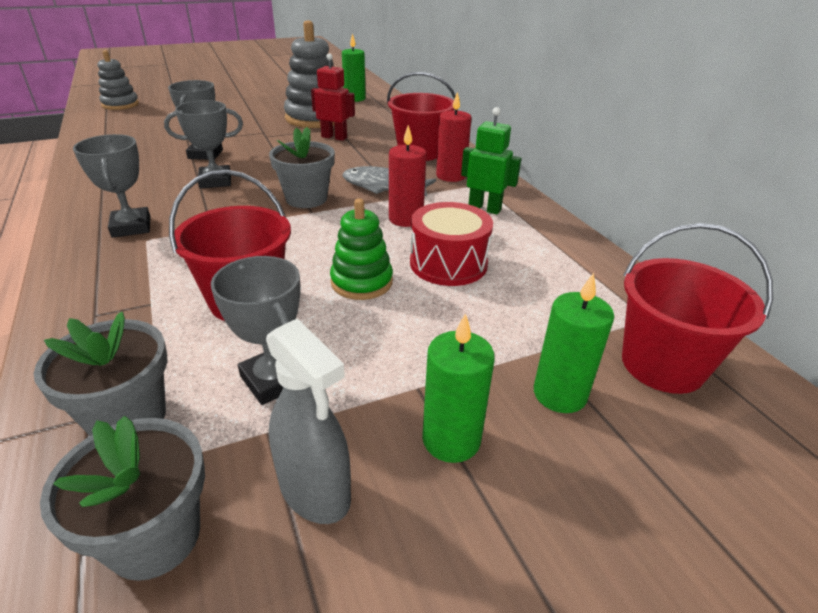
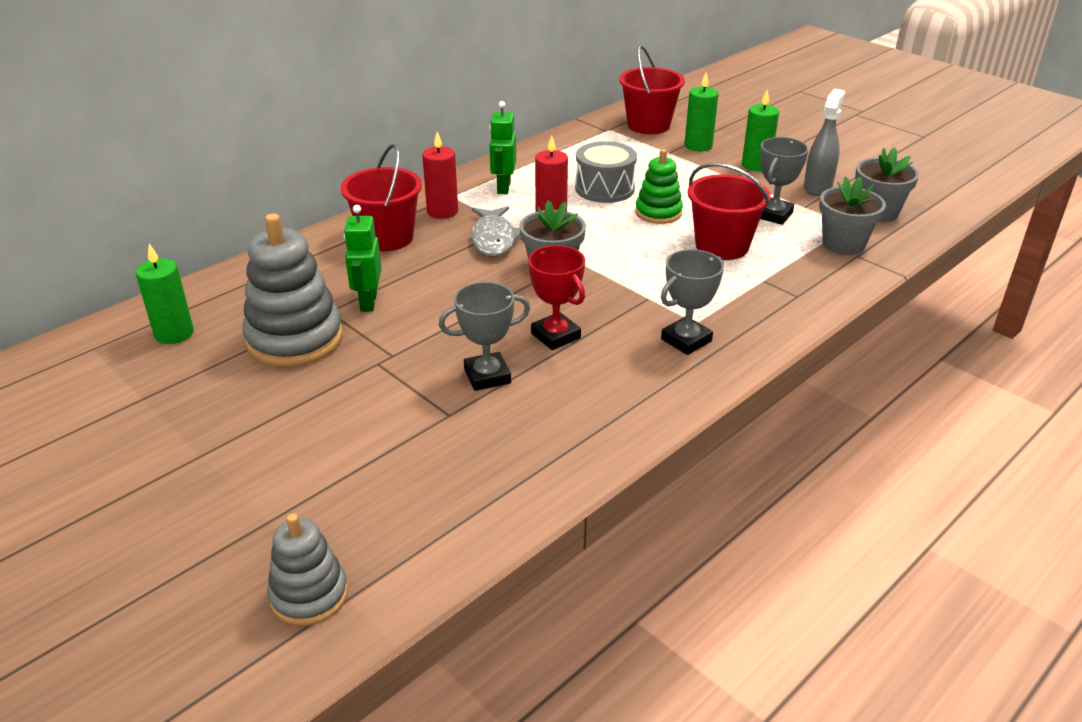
camera: 110 degrees left, 0 degrees up
grey trophy [164,100,243,189] -> red trophy [528,245,585,350]
red robot [311,53,355,141] -> green robot [344,205,382,312]
red drum [410,202,493,286] -> grey drum [575,141,637,203]

